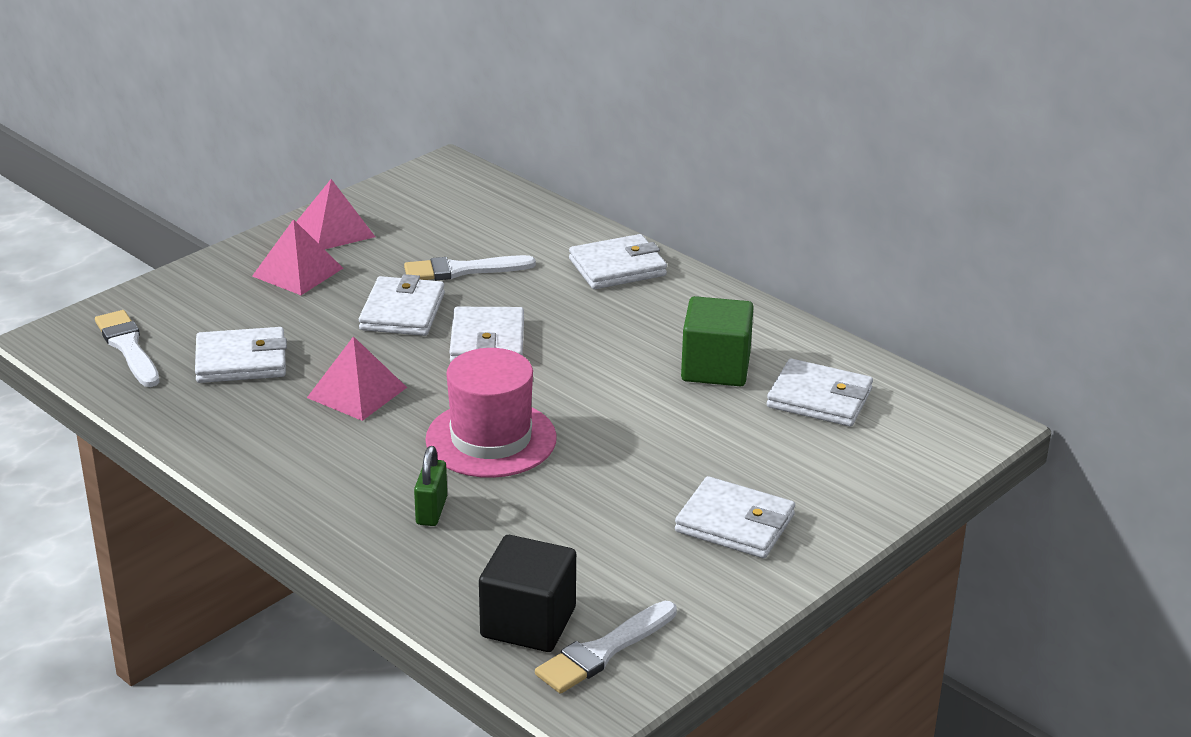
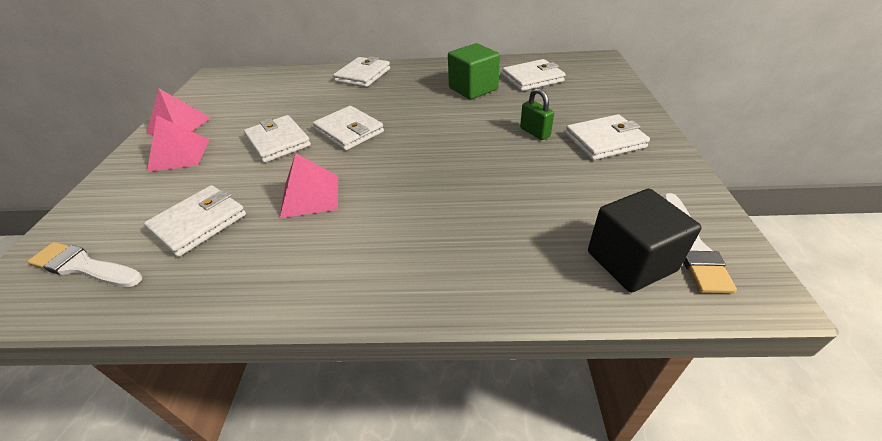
camera: 40 degrees left, 10 degrees up
white brush [404,255,536,280] -> none
green padlock [414,446,447,526] -> green padlock moved to [520,88,554,140]
pink hat [425,348,557,478] -> none

